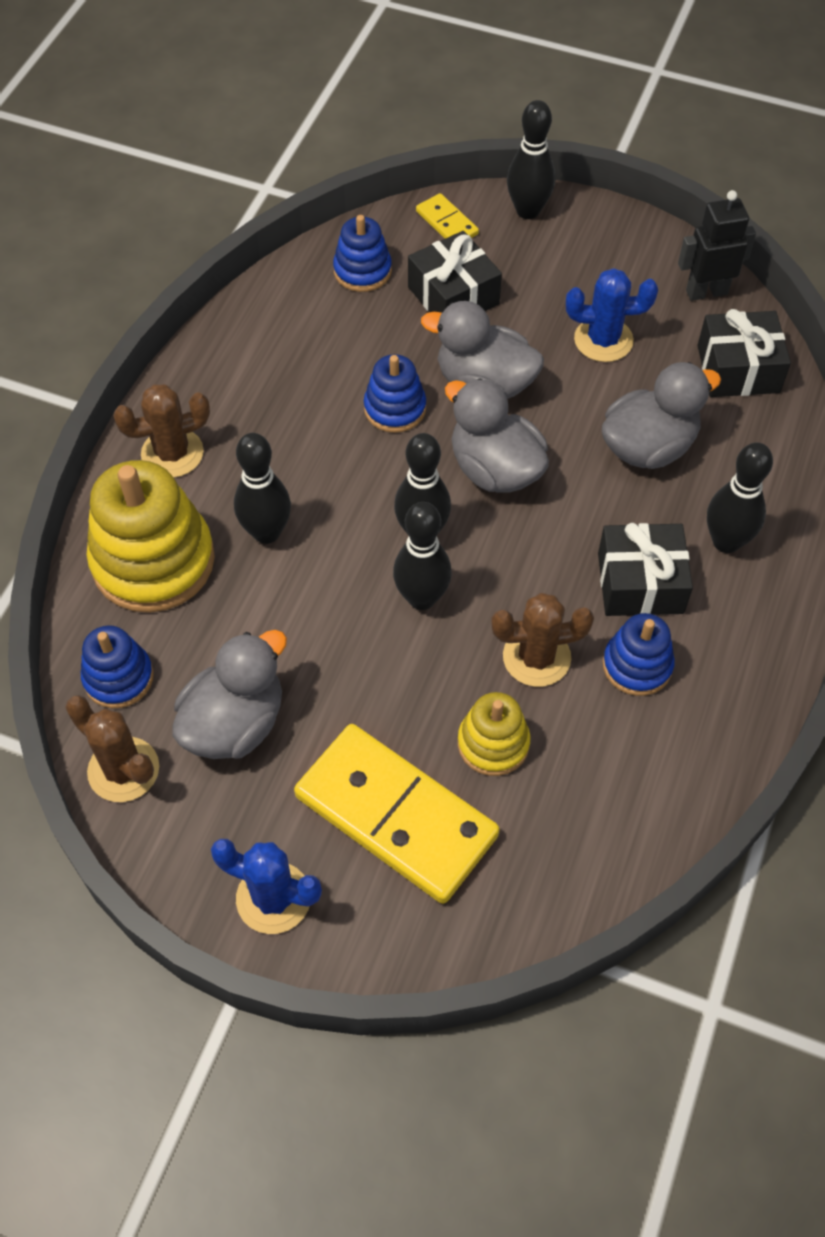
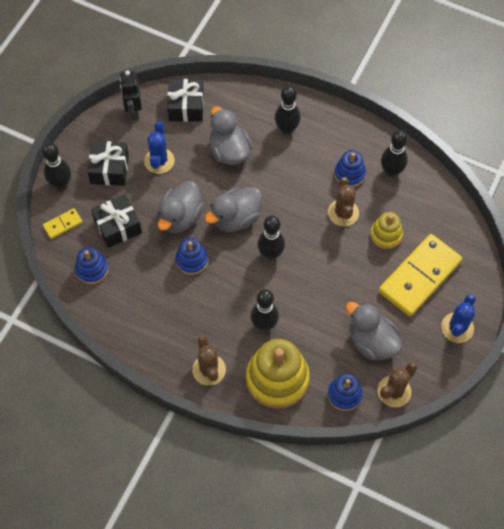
camera: 85 degrees left, 5 degrees up
black bowling pin [393,502,452,610] -> black bowling pin moved to [381,130,408,177]
black gift [598,523,693,616] -> black gift moved to [87,141,129,186]

